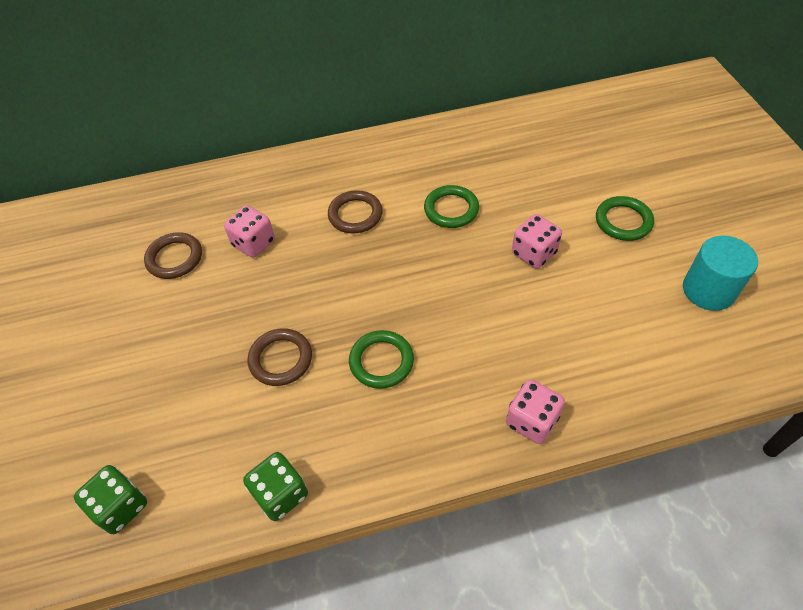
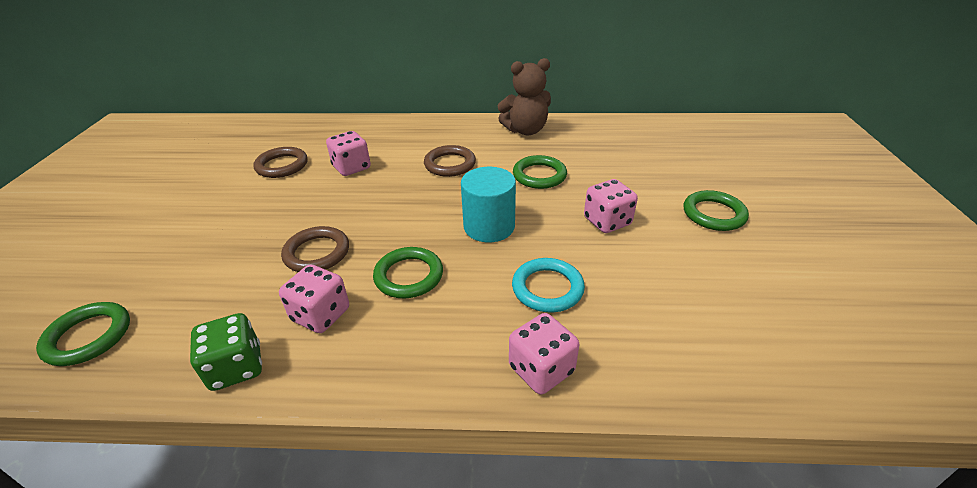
camera: 15 degrees right, 15 degrees down
green dice [73,465,147,534] -> green ring [36,302,130,366]
turquoise cylinder [683,236,758,311] -> turquoise cylinder moved to [461,167,516,242]
none -> pink dice [279,264,349,333]
none -> brown teddy bear [498,58,551,135]
none -> turquoise ring [512,258,585,313]

